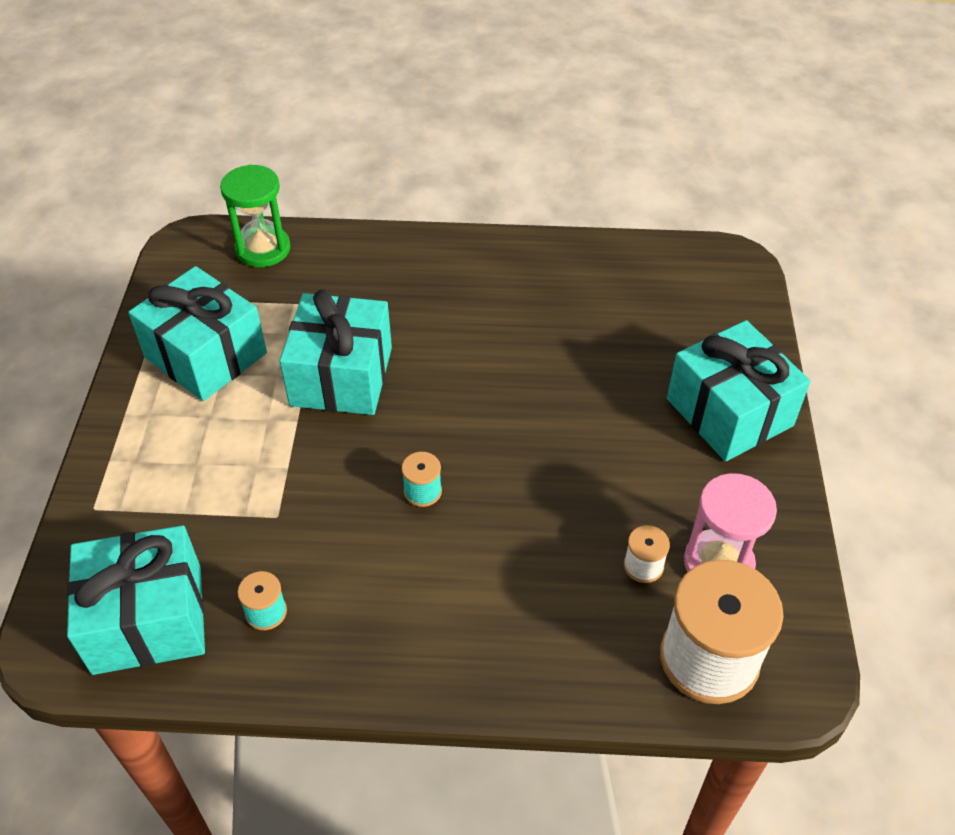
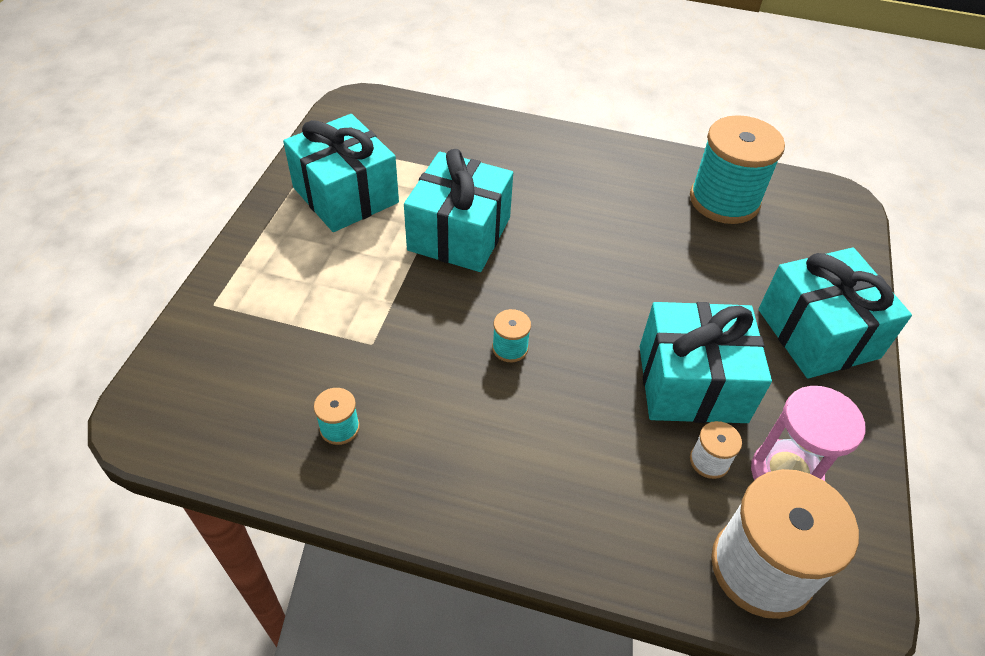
camera: 10 degrees right, 0 degrees up
turquoise gift [67,525,205,675] -> turquoise gift moved to [640,302,772,423]
green hourglass [220,165,291,267] -> none
none -> turquoise spool [690,115,785,224]

